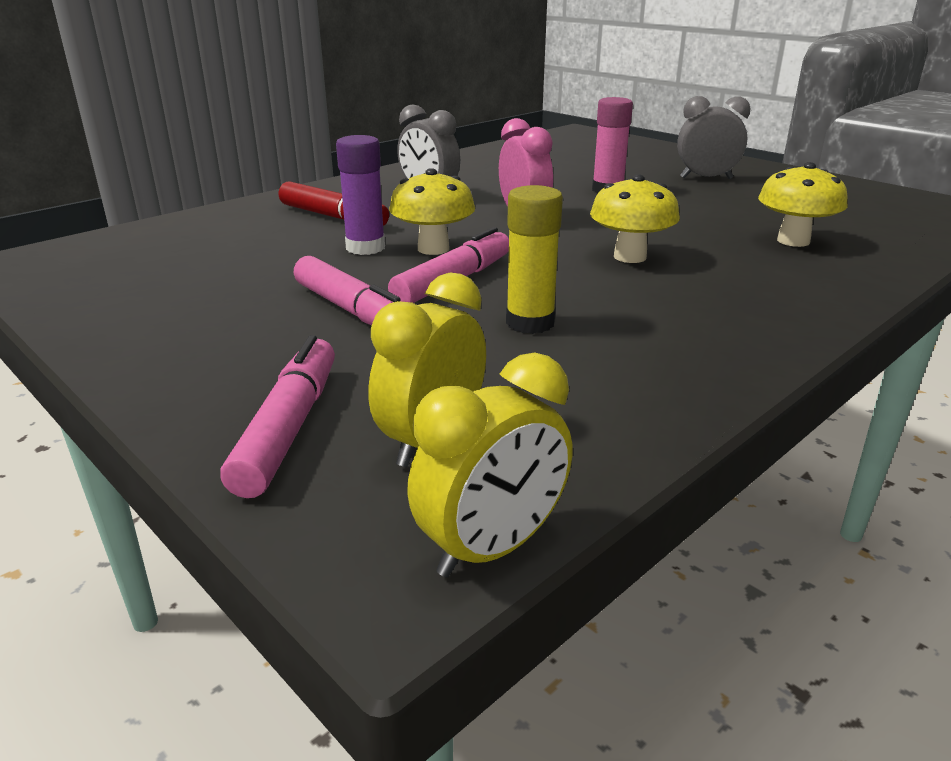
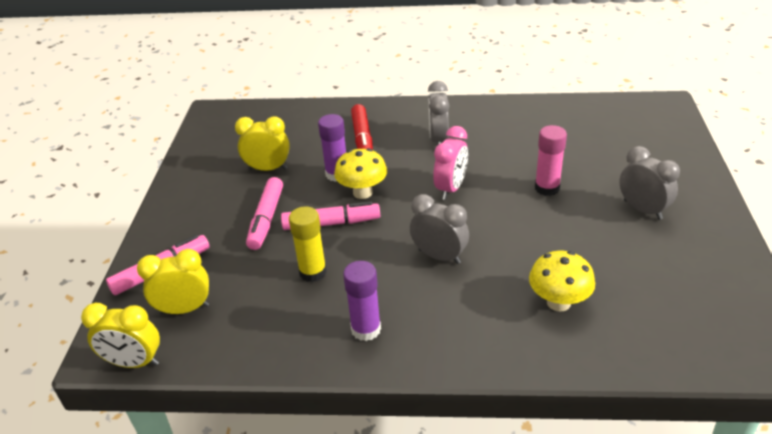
camera: 50 degrees right, 10 degrees up
yellow mushroom [590,174,680,263] -> grey clock [410,194,469,264]
none -> yellow clock [235,116,290,171]
none -> purple glue stick [343,261,381,341]

